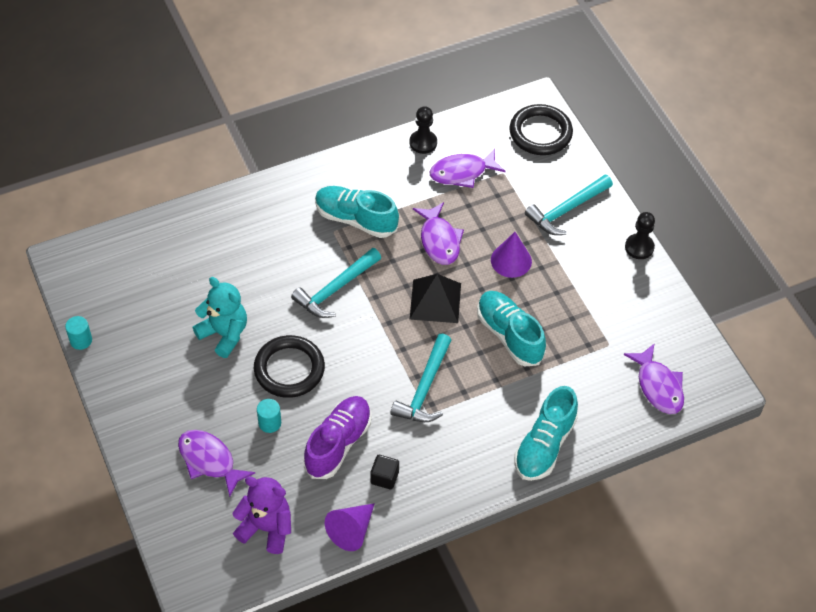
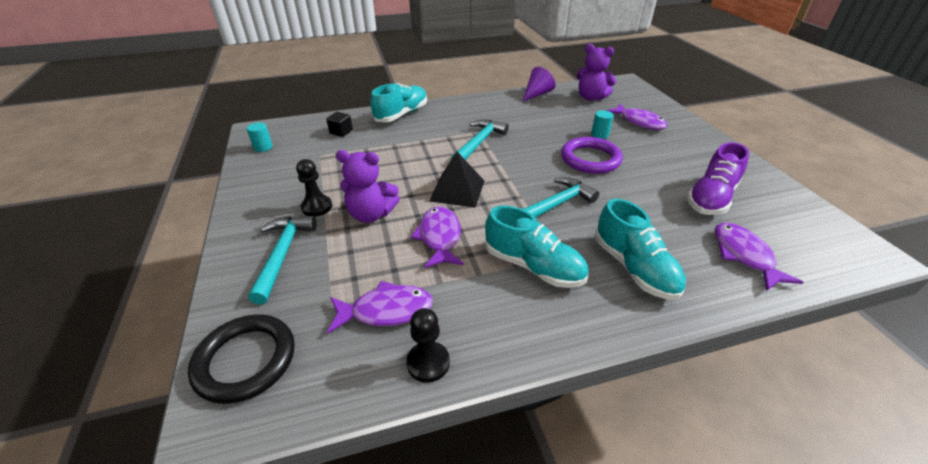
camera: 170 degrees left, 15 degrees down
turquoise cylinder [65,316,92,350] -> turquoise cylinder moved to [247,122,273,152]
turquoise teddy bear [193,277,247,358] -> none
black ring [254,335,325,398] -> purple ring [561,137,623,174]
purple shoe [303,396,371,479] -> purple shoe moved to [687,142,749,215]
black cube [370,455,399,490] -> black cube moved to [326,112,353,137]
turquoise shoe [477,291,546,366] -> turquoise shoe moved to [595,199,686,300]
purple cone [491,232,532,278] -> purple teddy bear [336,150,400,223]
turquoise hammer [525,175,613,235] -> turquoise hammer turned 60 degrees counterclockwise [248,216,317,304]
purple fish [624,343,684,414] -> purple fish moved to [715,223,803,291]
black pawn [625,212,655,259] -> black pawn moved to [296,159,332,216]

